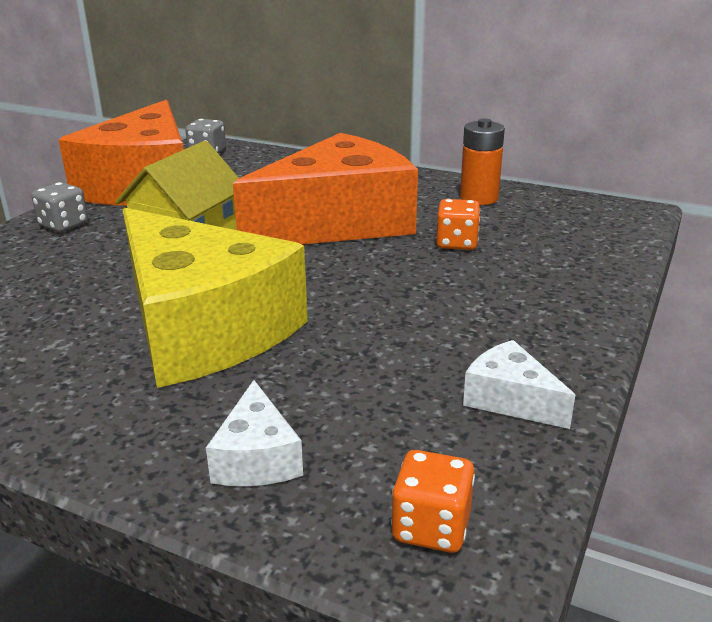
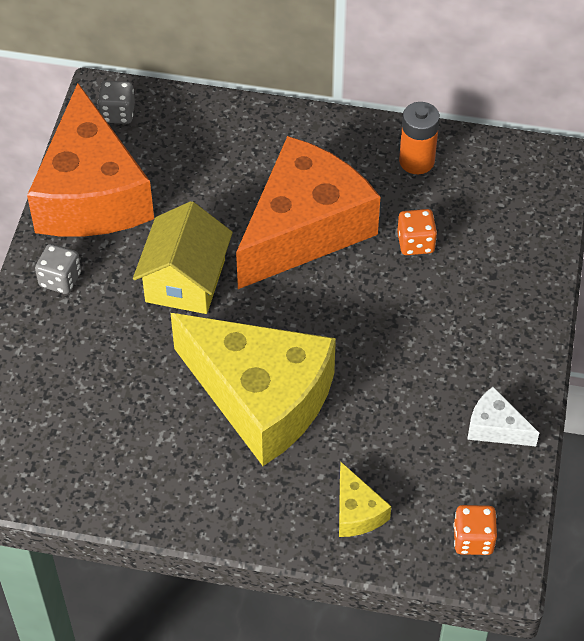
camera: 15 degrees left, 25 degrees up
white cheese [206,380,303,486] -> yellow cheese [339,462,391,537]

